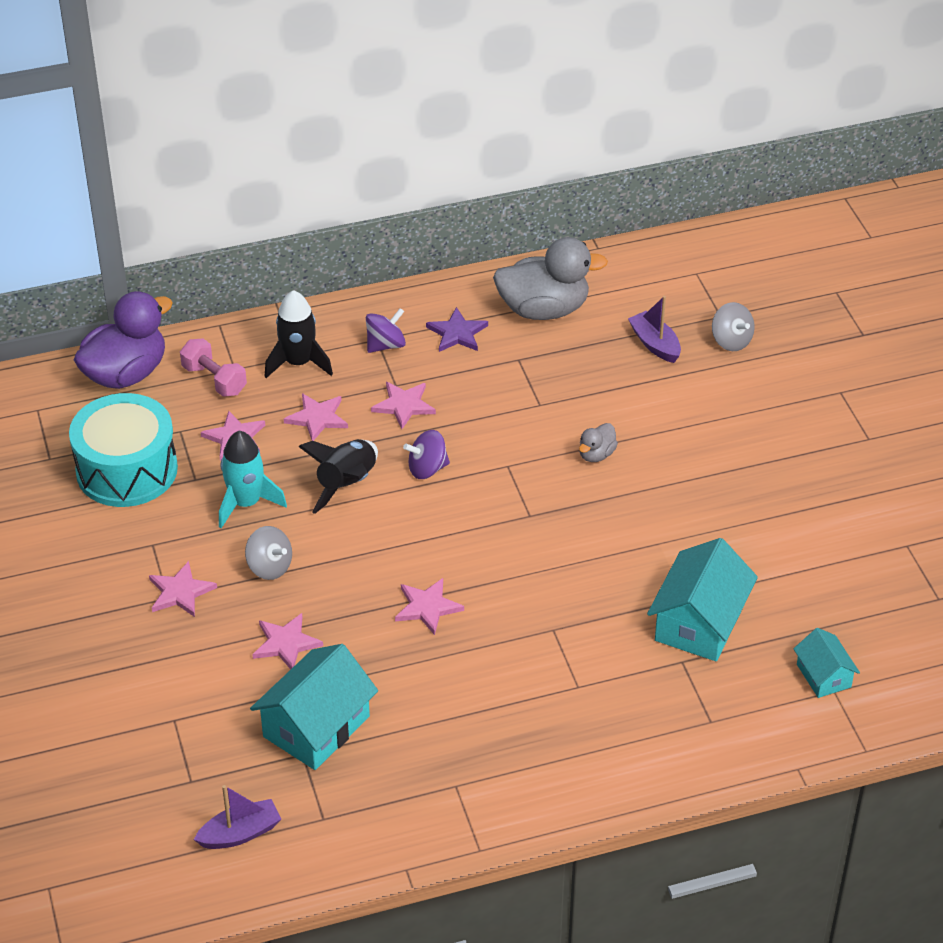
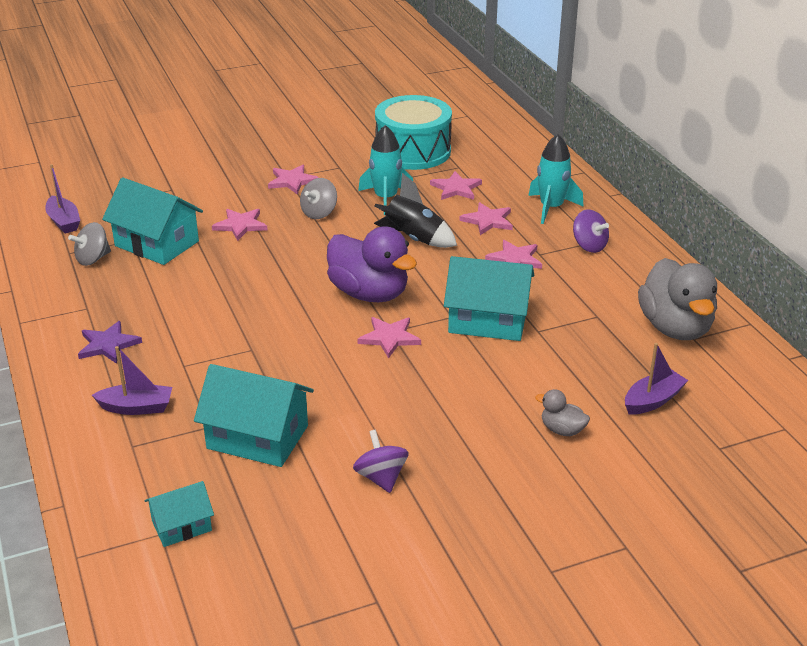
camera: 85 degrees right, 10 degrees down
purple duck [74,291,173,389] -> purple duck moved to [327,226,417,302]
pink dumbbell [180,338,247,397] -> none
black rocket [264,290,333,378] -> turquoise rocket [528,134,584,224]
pink star [395,578,464,635] -> pink star moved to [358,317,421,358]
purple spinning top [403,430,450,479] -> purple spinning top moved to [353,430,409,493]
purple star [426,307,488,352] -> purple star moved to [78,321,142,364]
grey duck [579,423,618,462] -> grey duck moved to [535,389,590,436]
grey spinning top [712,302,755,351] -> grey spinning top moved to [68,222,111,266]
none -> purple boat [92,346,172,415]
none -> turquoise house [444,256,534,341]

